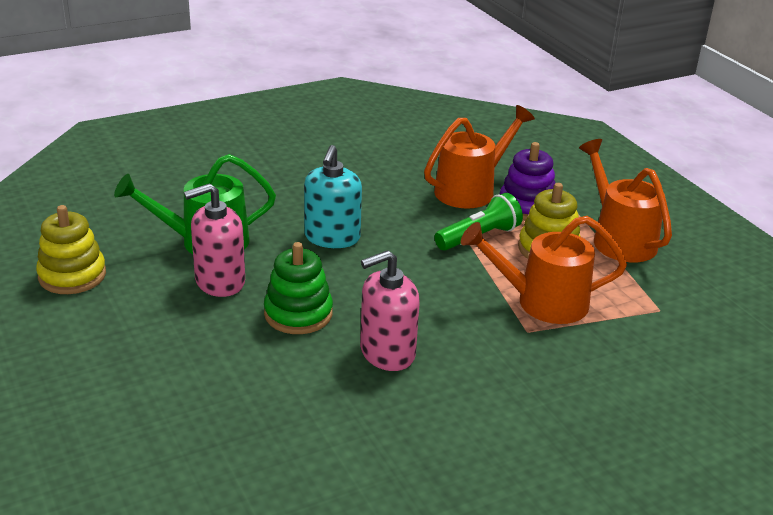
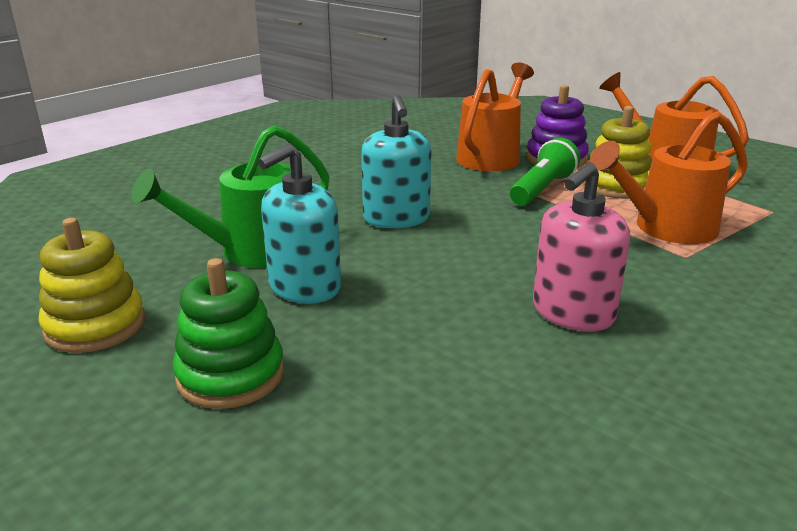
camera: 20 degrees left, 5 degrees down
pink soap dispenser [184,183,245,297] -> turquoise soap dispenser [258,144,341,304]
green stacking toy [264,242,333,334] -> green stacking toy moved to [173,258,284,409]

